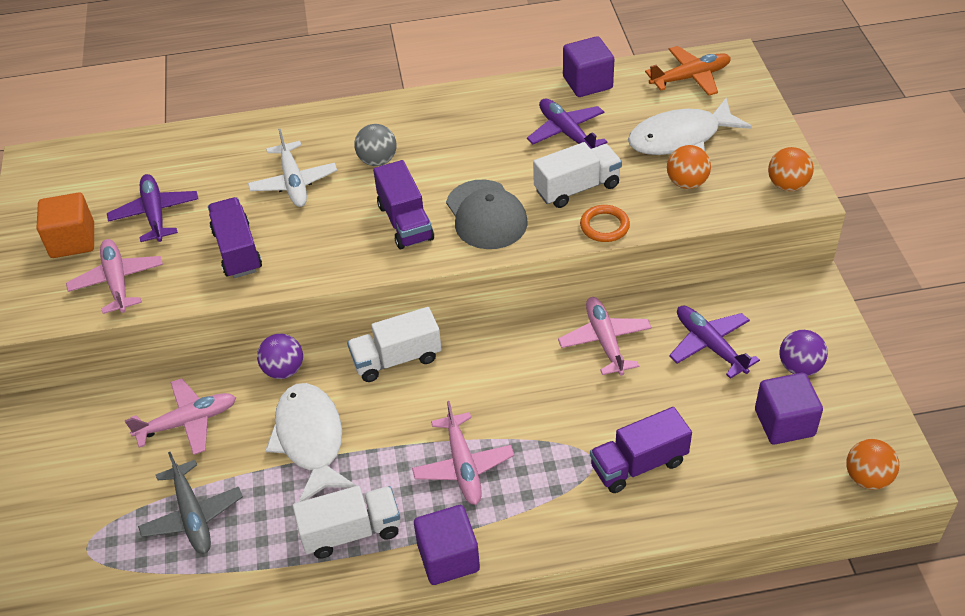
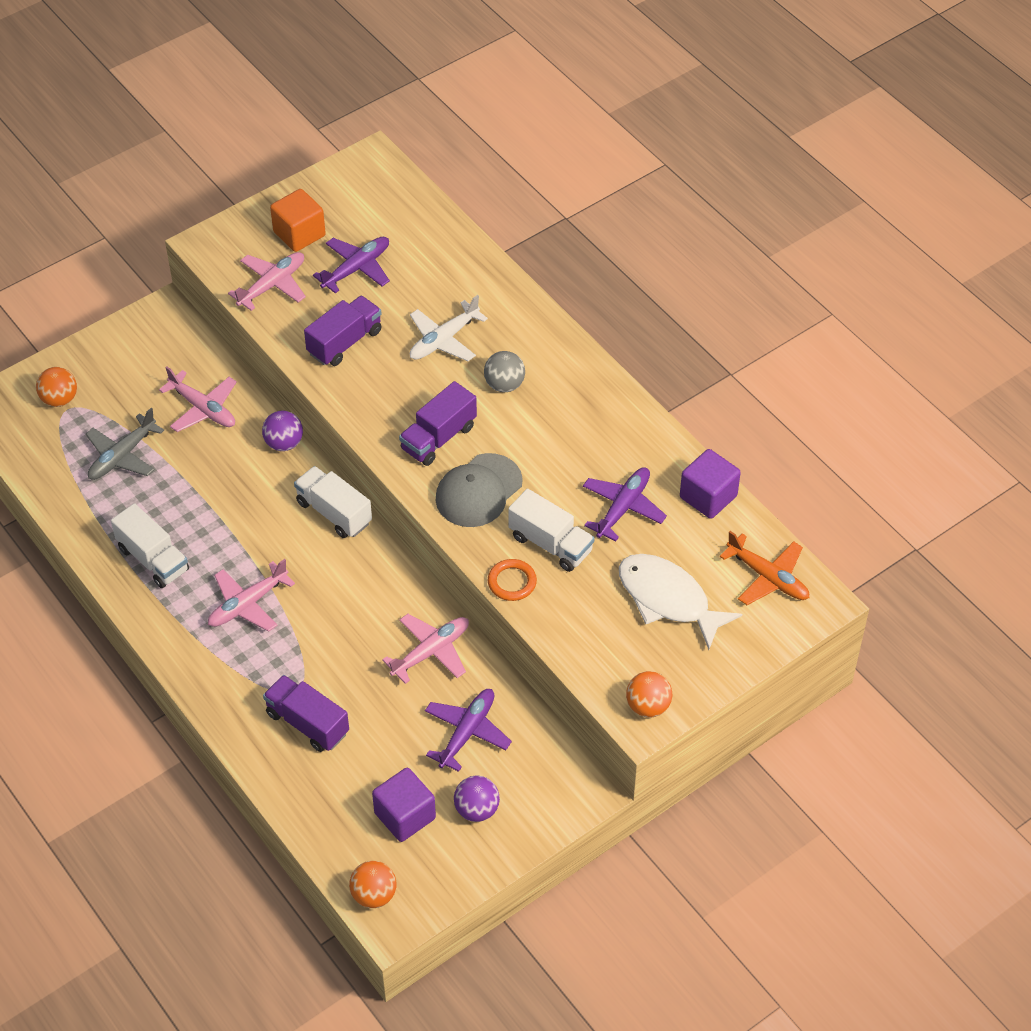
camera: 60 degrees right, 5 degrees up
white fish [265,383,356,502] -> none
purple cube [414,505,480,585] -> none
orange ball [667,145,711,189] -> orange ball moved to [36,367,77,407]

